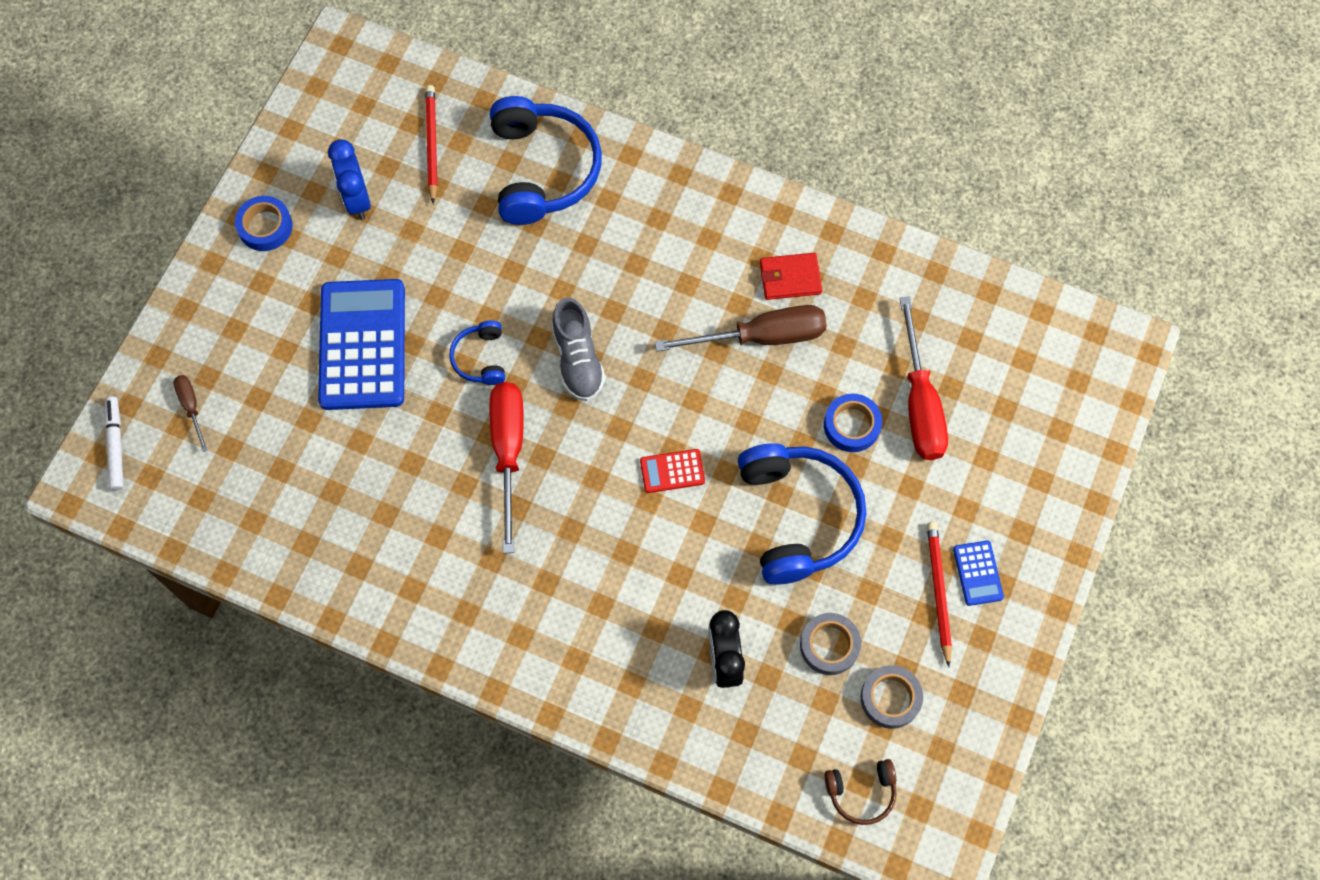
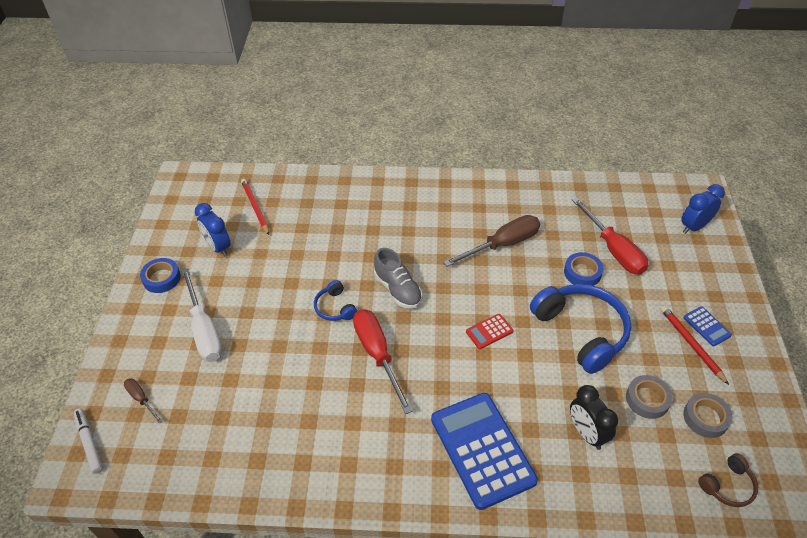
camera: 20 degrees left, 20 degrees down
blue calculator [318,279,405,410] -> blue calculator moved to [431,393,538,510]
blue headphones [490,96,602,225] -> none
red wallet [760,253,822,300] -> none
none -> white screwdriver [181,268,223,362]
none -> blue clock [681,184,725,234]

